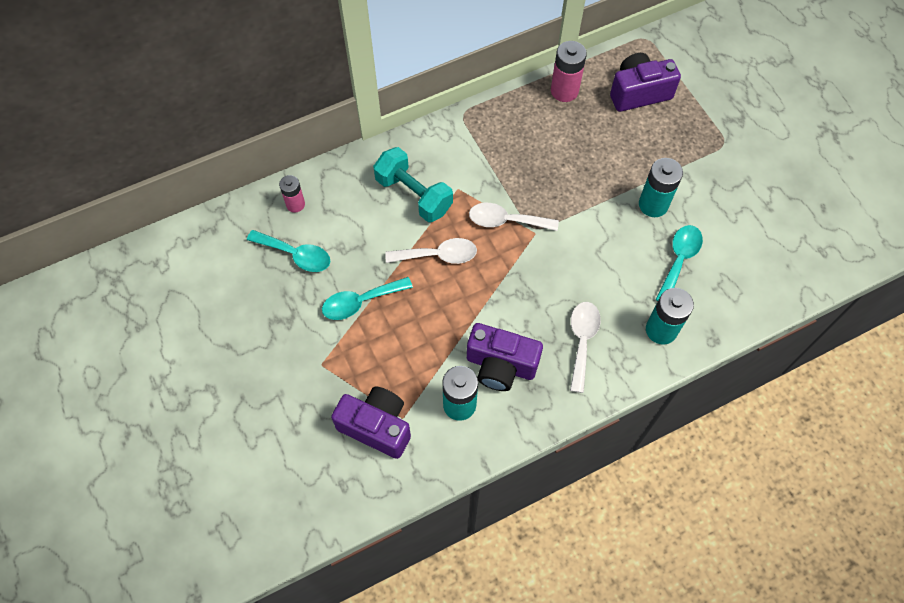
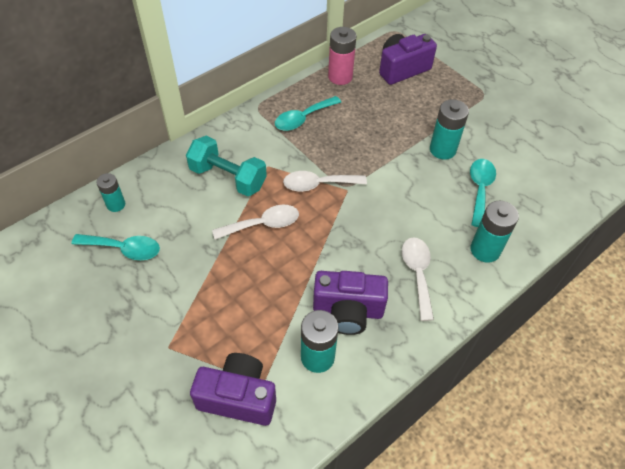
camera: 15 degrees left, 10 degrees down
pink battery [279,175,305,213] -> turquoise battery [96,173,125,212]
turquoise spoon [322,277,413,320] -> turquoise spoon moved to [275,96,341,131]

